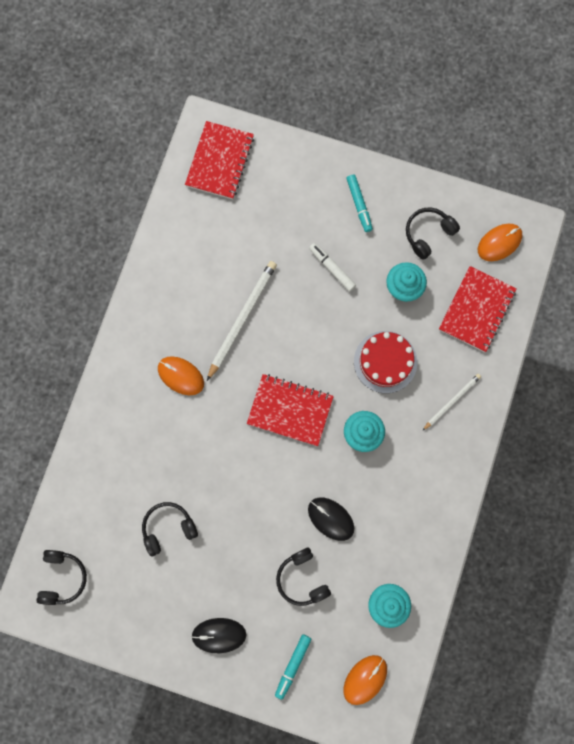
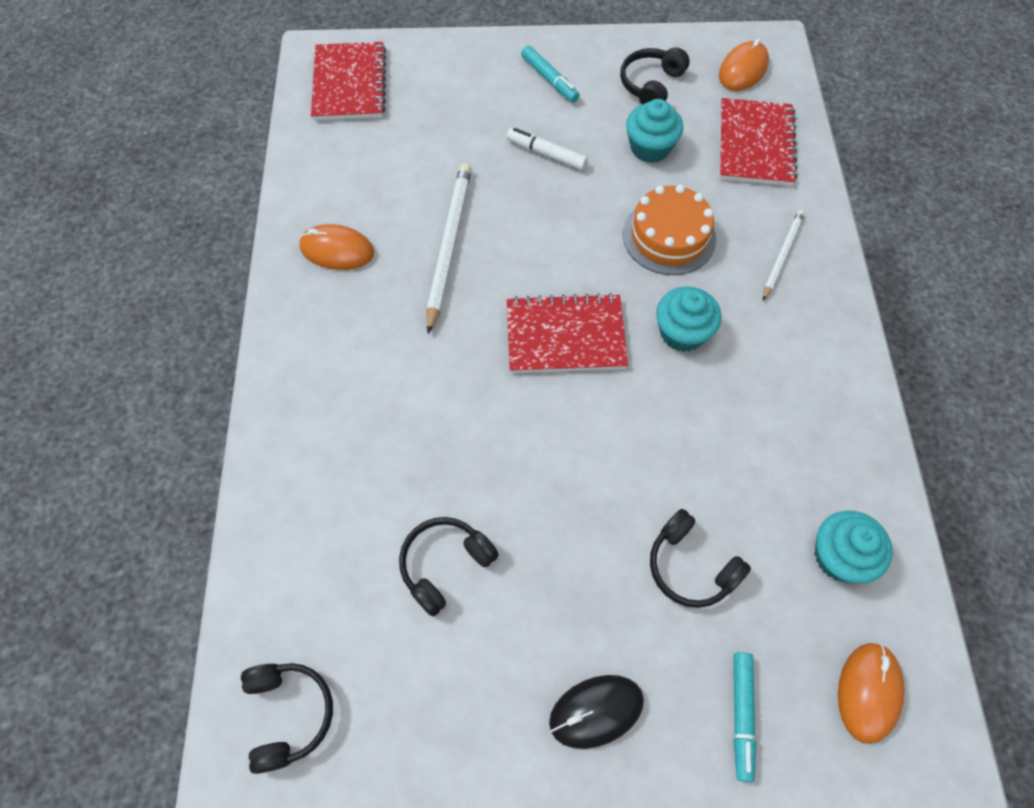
camera: 20 degrees left, 15 degrees down
orange mouse [158,356,204,395] -> orange mouse moved to [299,224,374,270]
black mouse [308,498,354,541] -> none
red cake [354,331,417,393] -> orange cake [623,185,716,275]

